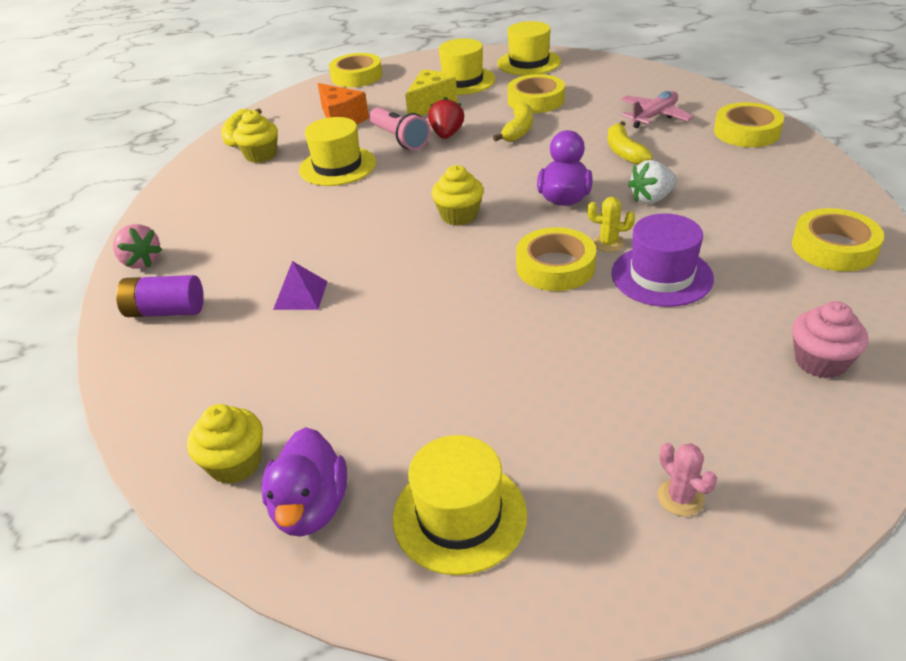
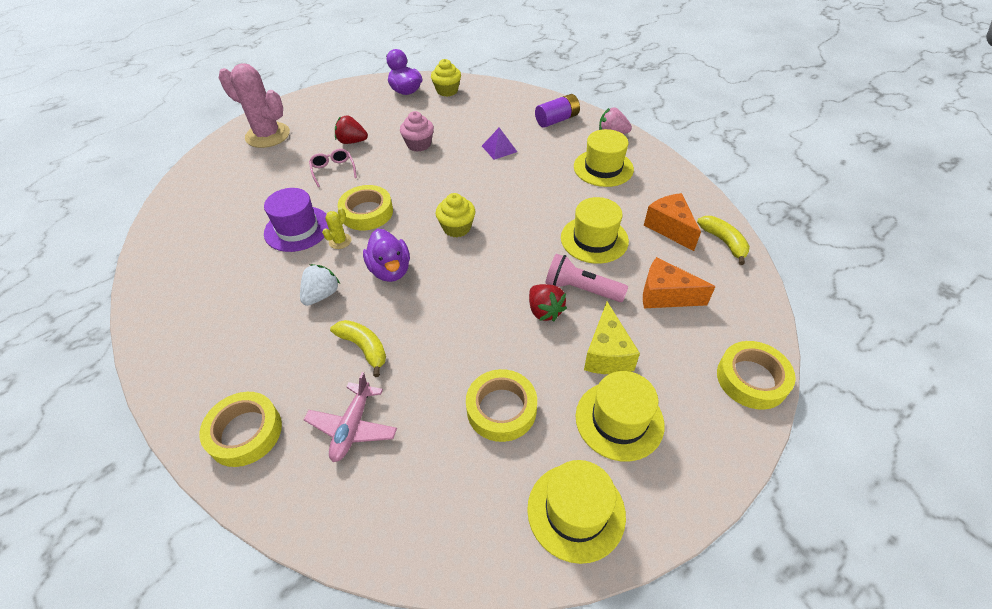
camera: 145 degrees right, 10 degrees up
yellow cupcake [233,110,278,163] -> orange cheese [644,193,701,251]
yellow hat [393,435,527,575] -> yellow hat moved to [574,129,634,187]
yellow banana [493,102,533,142] -> none
yellow cactus [587,197,635,252] -> yellow cactus turned 45 degrees counterclockwise [322,208,351,249]
pink cactus [658,443,717,516] -> pink cactus [219,64,290,148], size x2.36
yellow tape [792,208,884,271] -> none
pink cupcake [792,301,868,378] -> pink cupcake moved to [400,111,434,152]
none -> pink glasses [309,149,357,187]
none -> red strawberry [335,115,368,144]

